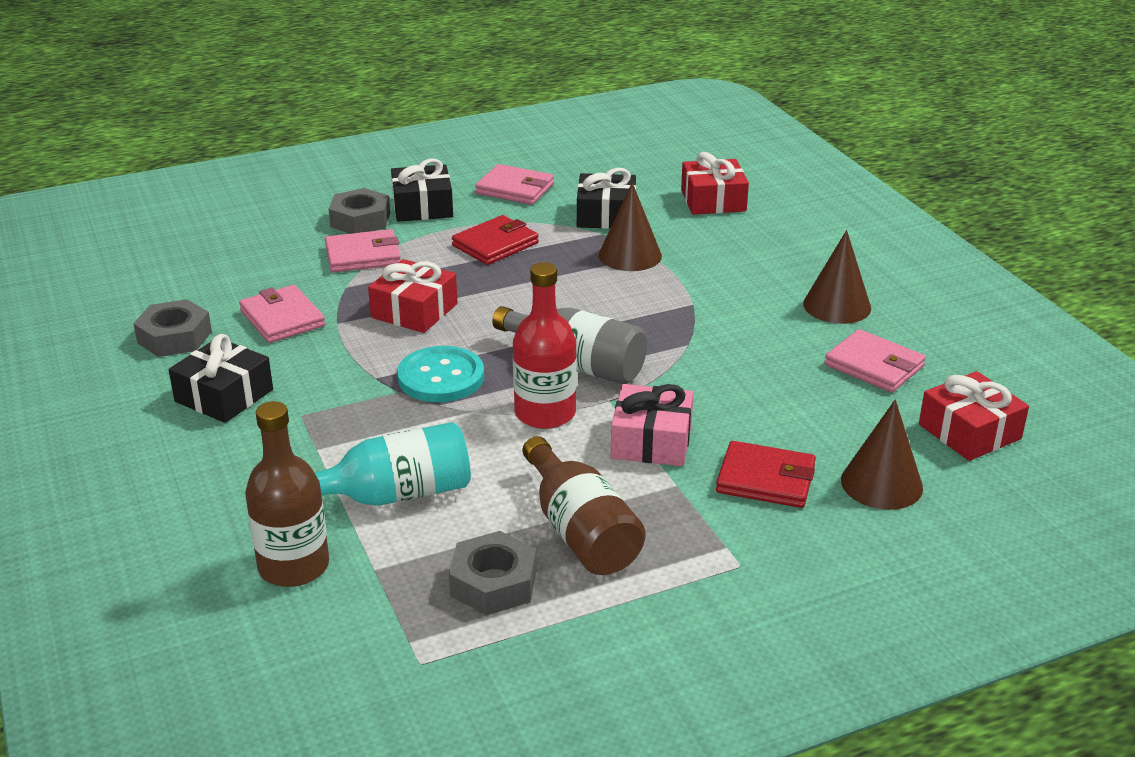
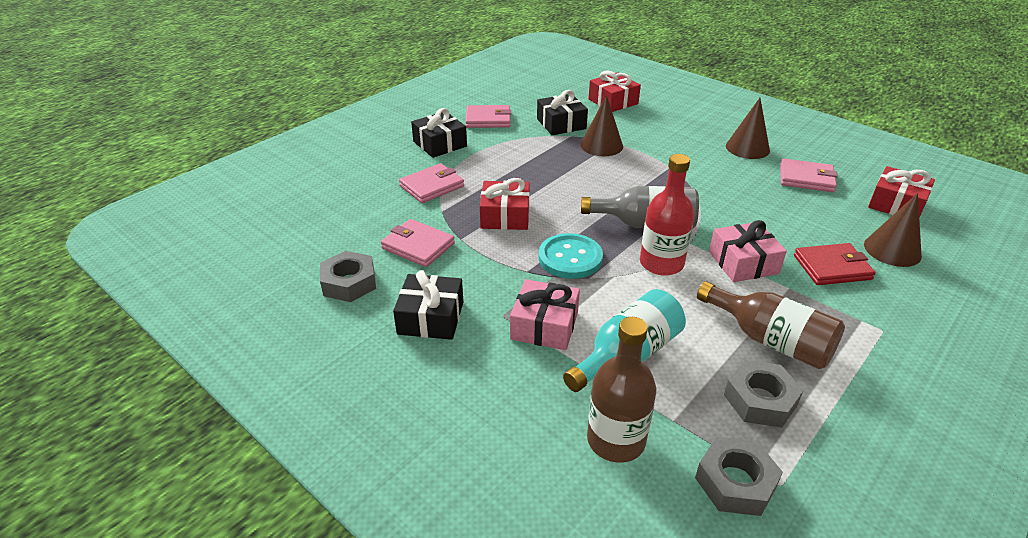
camera: 25 degrees left, 5 degrees up
grey nut [329,188,390,234] -> grey nut moved to [695,437,783,516]
red wallet [452,215,539,265] -> none
none -> pink gift [510,279,580,350]

